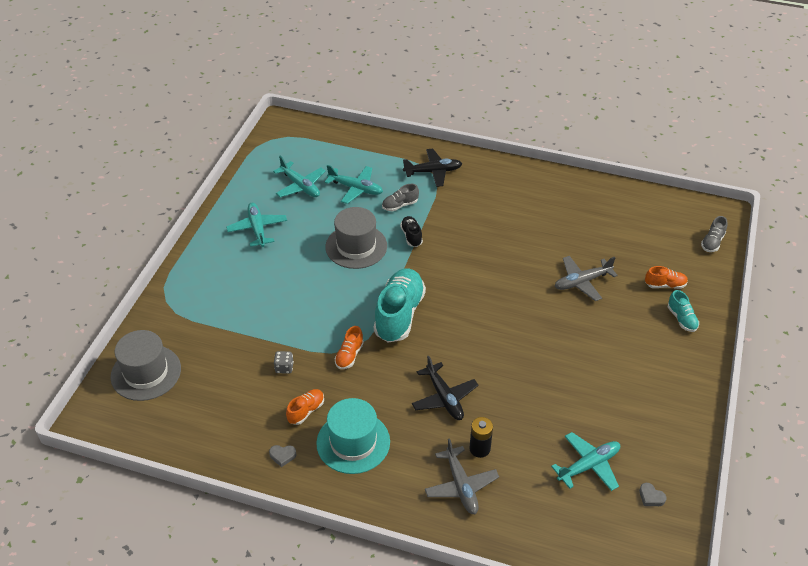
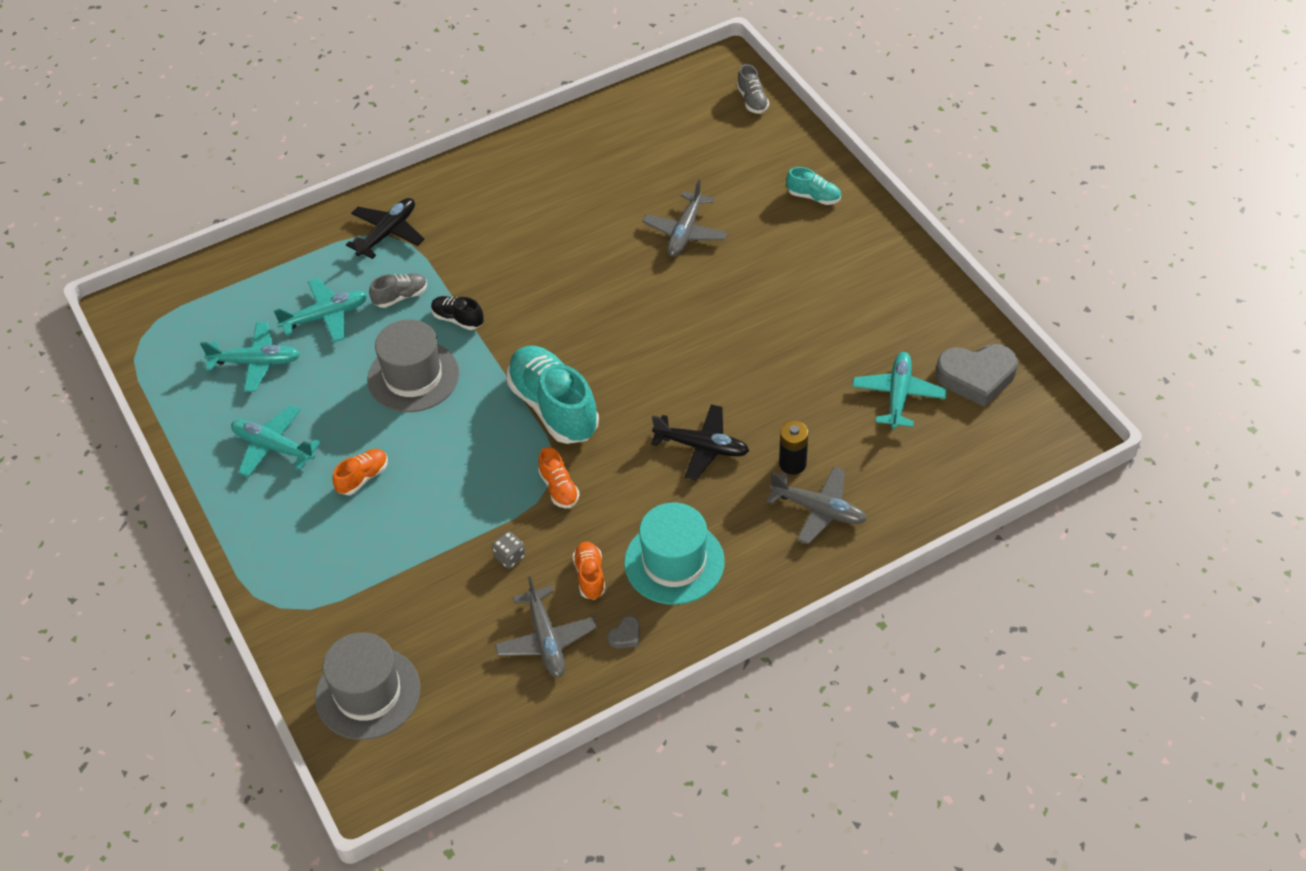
camera: 45 degrees left, 5 degrees up
grey shoe [382,184,419,211] -> grey shoe turned 135 degrees counterclockwise [369,273,427,308]
grey heart [639,483,666,506] -> grey heart [936,344,1018,407], size x2.38
orange shoe [645,266,688,289] -> orange shoe moved to [333,449,388,495]
none -> grey plane [495,576,597,678]

